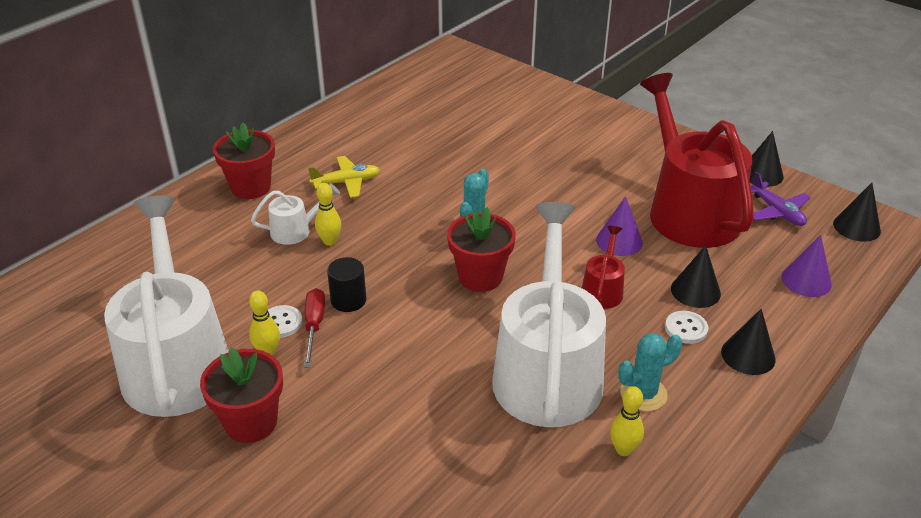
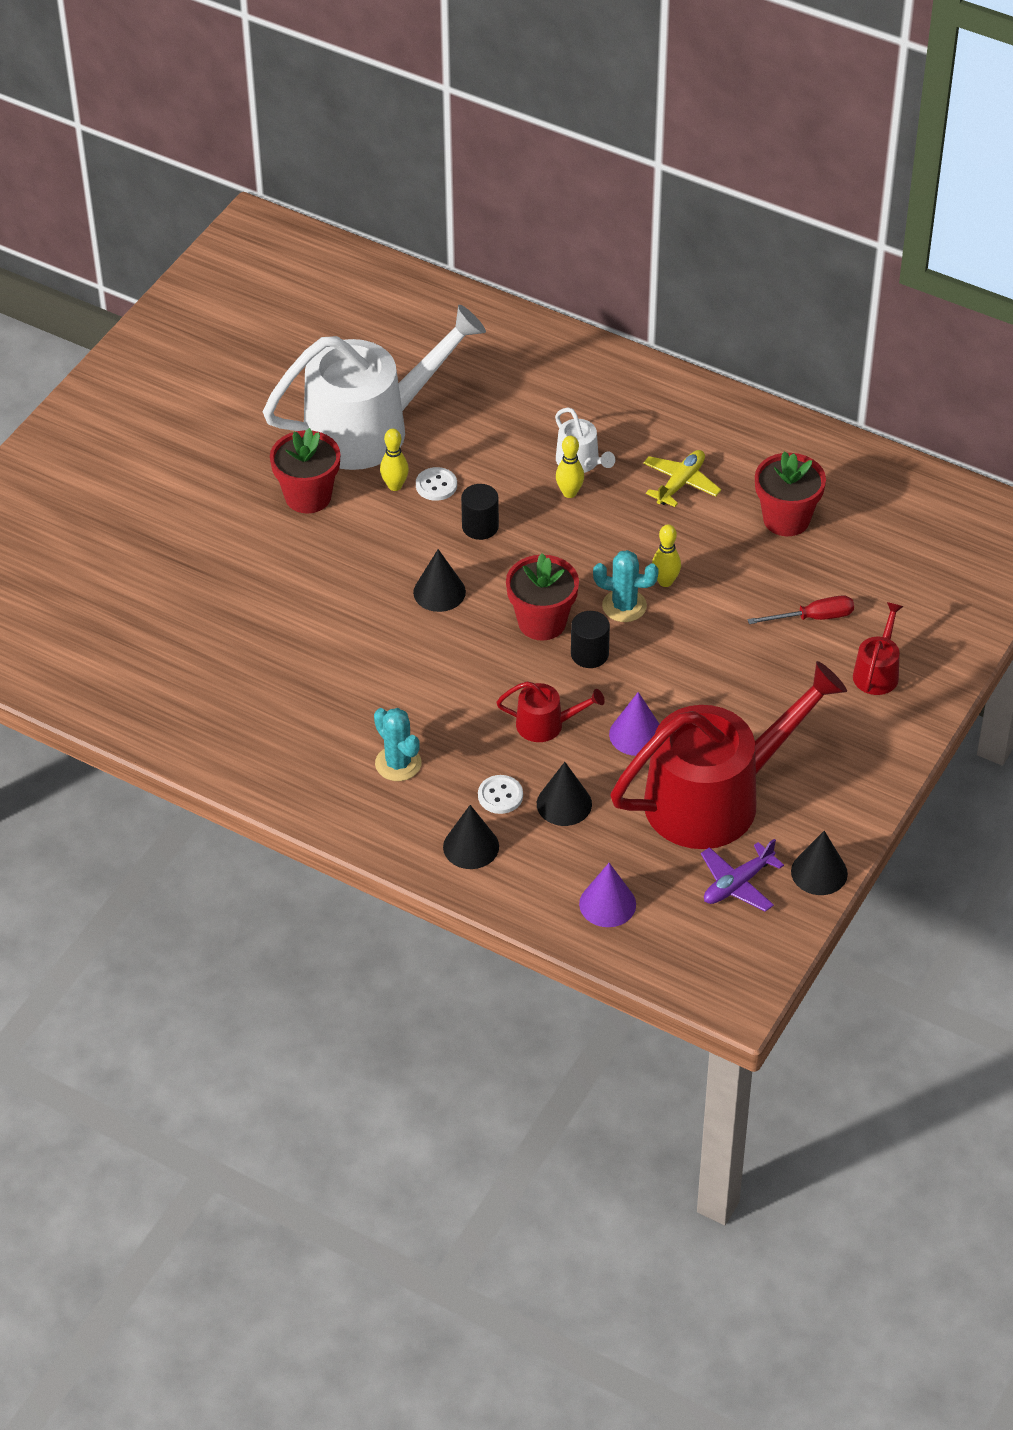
camera: 80 degrees right, 10 degrees up
red flower pot [213,123,275,199] -> red flower pot moved to [755,451,826,536]
red screwdriver [304,288,325,367] -> red screwdriver moved to [747,595,854,624]
yellow plane [308,156,380,198] -> yellow plane turned 120 degrees counterclockwise [643,450,721,507]
white watering can [492,202,606,427] -> none
yellow bowling pin [610,386,644,456] -> yellow bowling pin moved to [652,524,681,587]
black cone [833,183,881,242] -> black cone moved to [413,549,466,612]
none -> black cylinder [571,611,610,668]
none -> red watering can [853,602,904,695]

